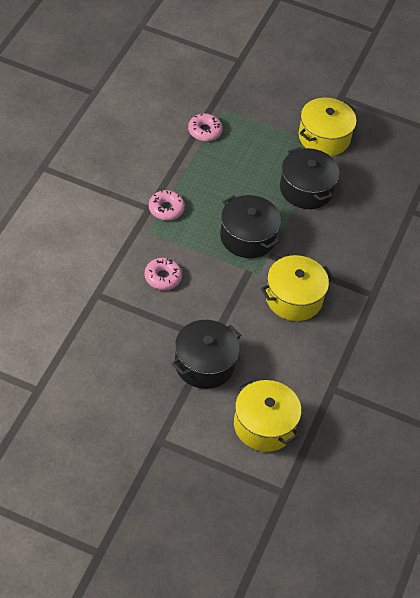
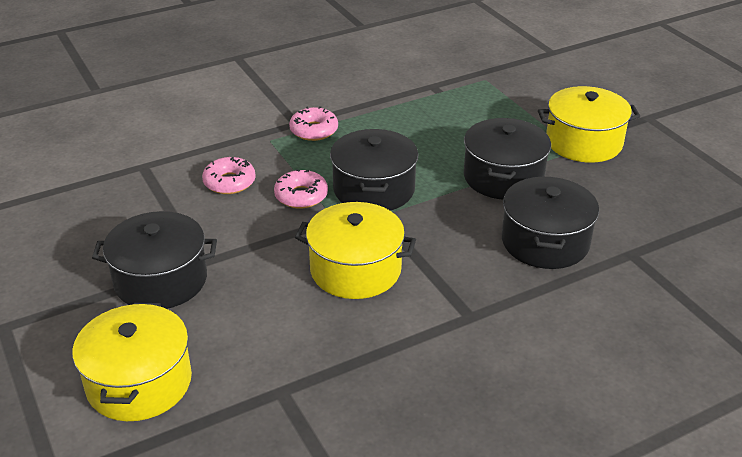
camera: 45 degrees right, 15 degrees down
pink donut [188,113,223,141] -> pink donut moved to [274,169,328,209]
none -> black pot [502,177,599,269]

